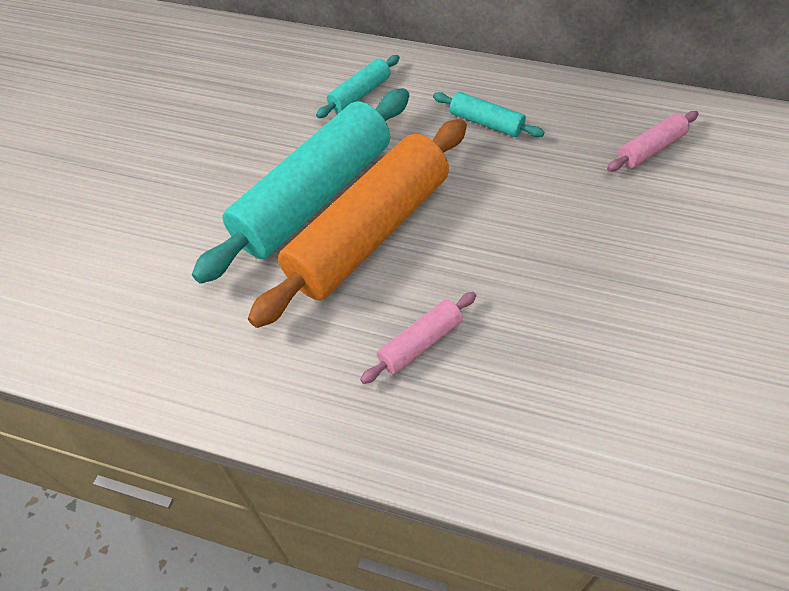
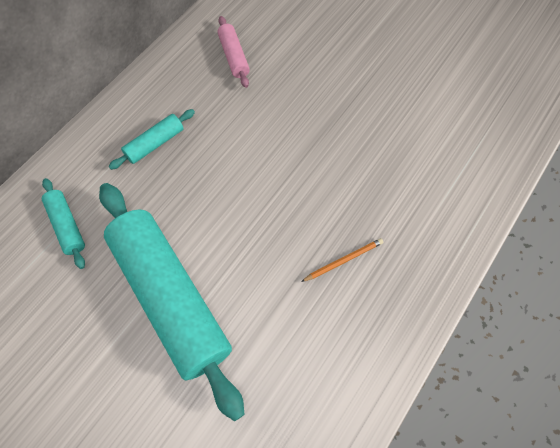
camera: 75 degrees left, 10 degrees up
orange rolling pin [248,119,467,328] -> none
pink rolling pin [360,292,476,384] -> orange pencil [301,238,383,282]

